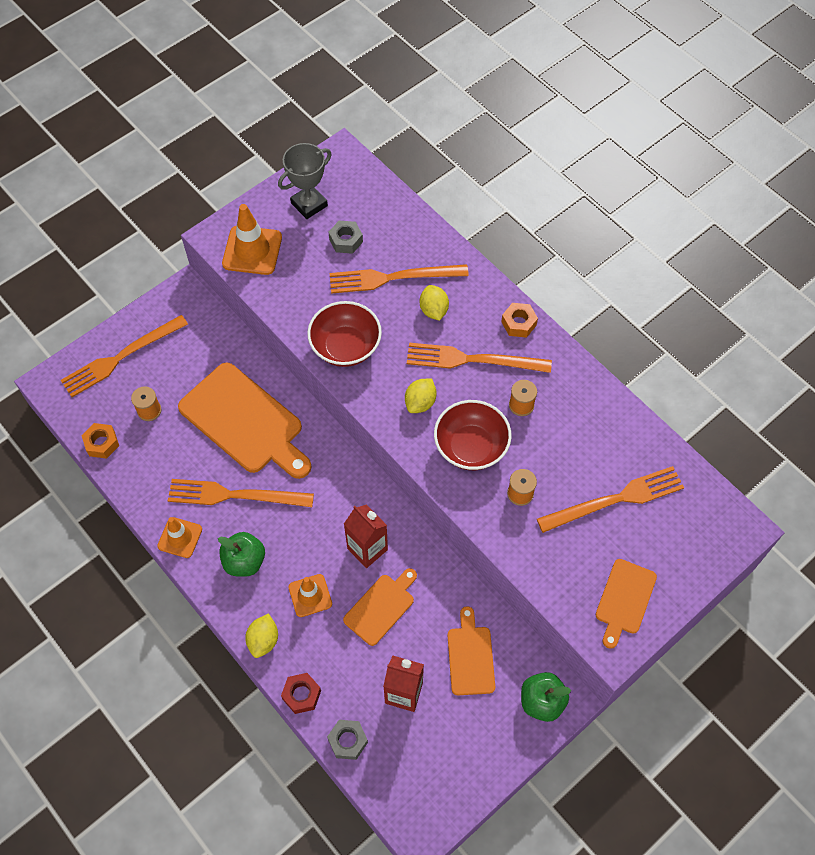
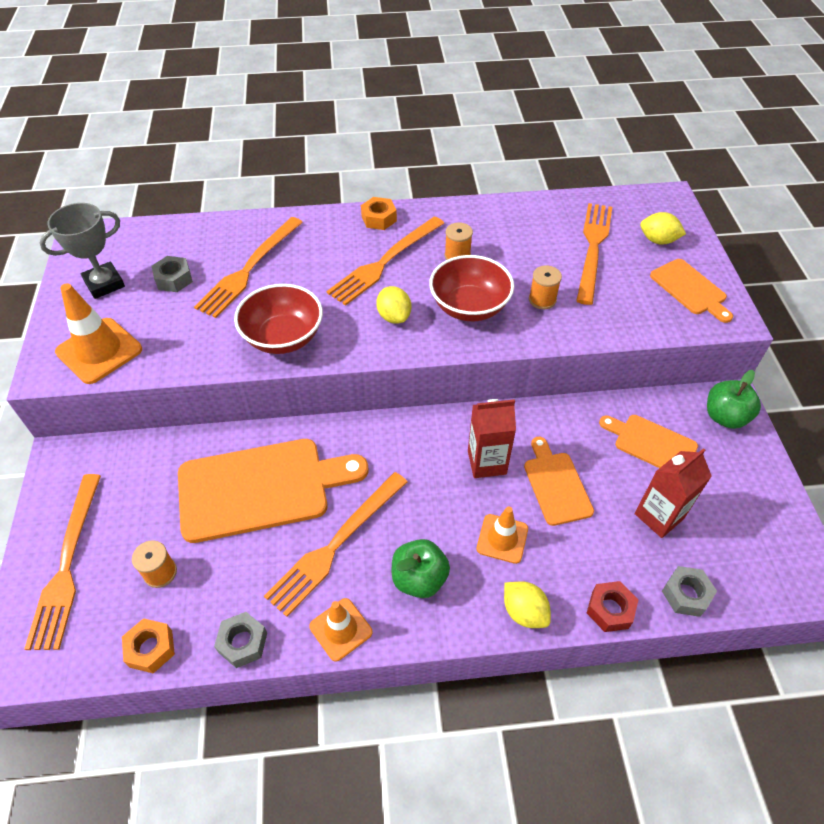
camera: 55 degrees left, 10 degrees down
grey trophy [278,143,332,219] -> grey trophy turned 60 degrees clockwise [39,203,125,299]
yellow lemon [420,285,449,321] -> yellow lemon moved to [640,212,686,244]
none -> grey nut [214,612,267,668]

